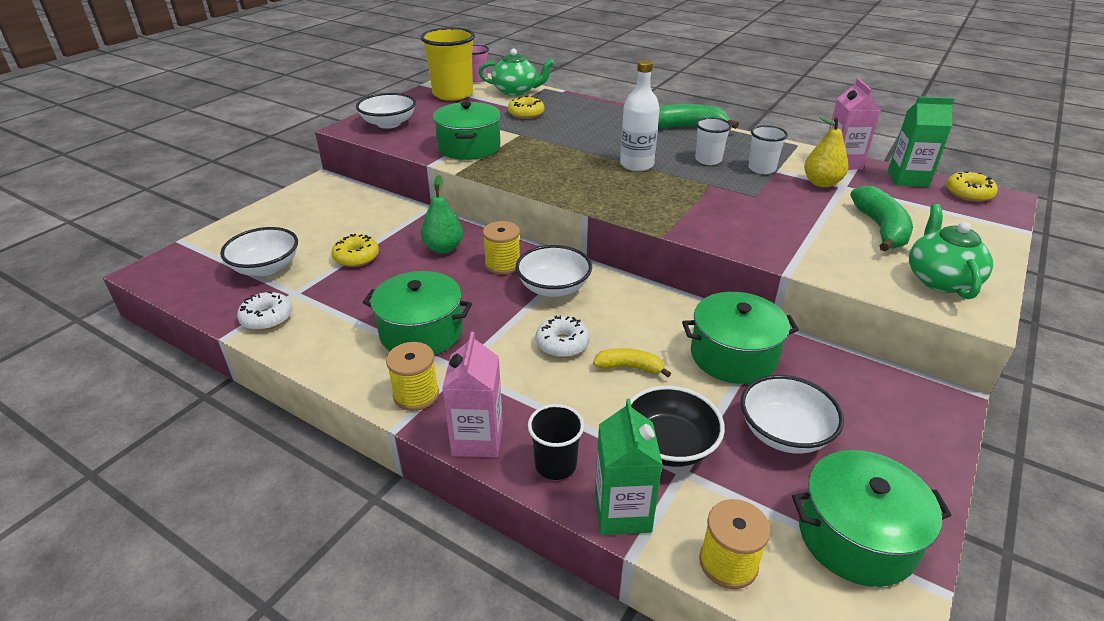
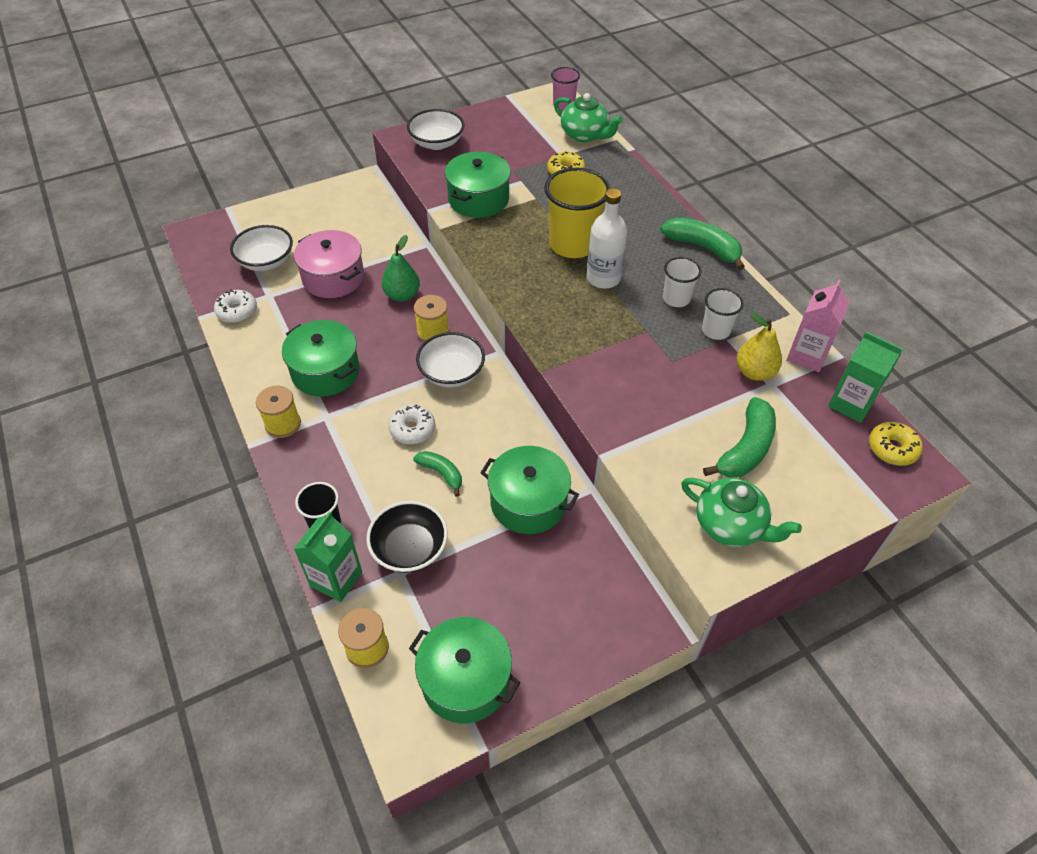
camera: 30 degrees right, 15 degrees up
yellow donut [331,234,379,267] -> pink pot [294,230,364,298]
yellow cup [420,27,475,101] -> yellow cup moved to [544,168,610,258]
pink carton [442,332,503,458] -> none
yellow banana [593,348,671,377] -> green banana [413,451,462,497]
white bowl [741,375,844,454] -> none
green teapot [909,204,993,299] -> green teapot turned 90 degrees clockwise [681,478,802,547]

